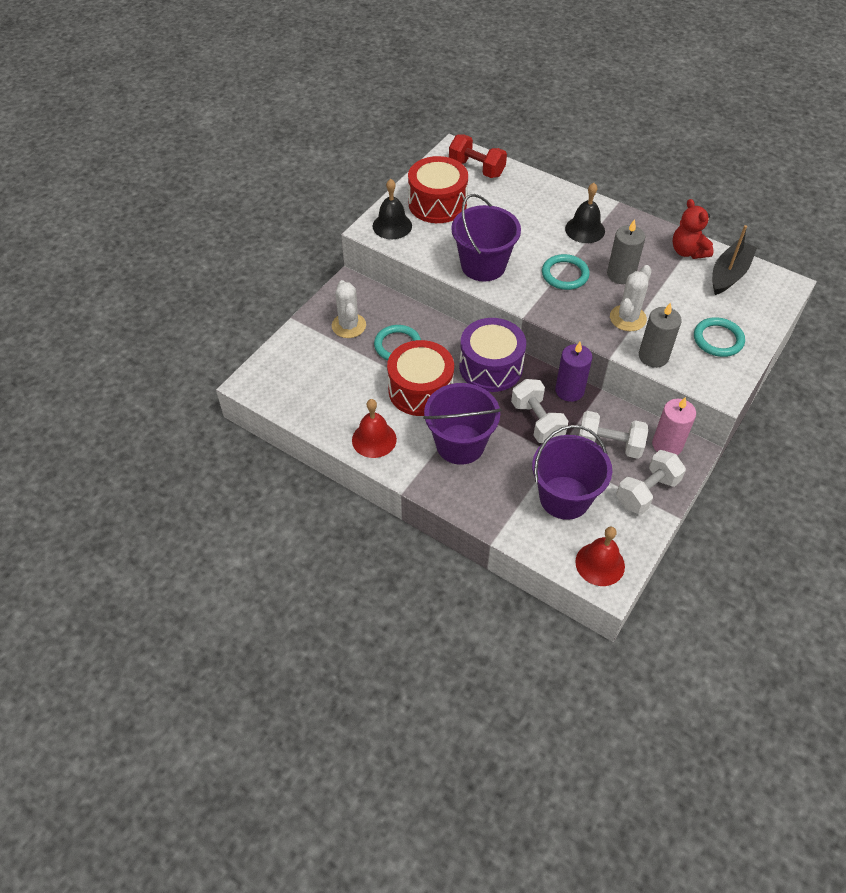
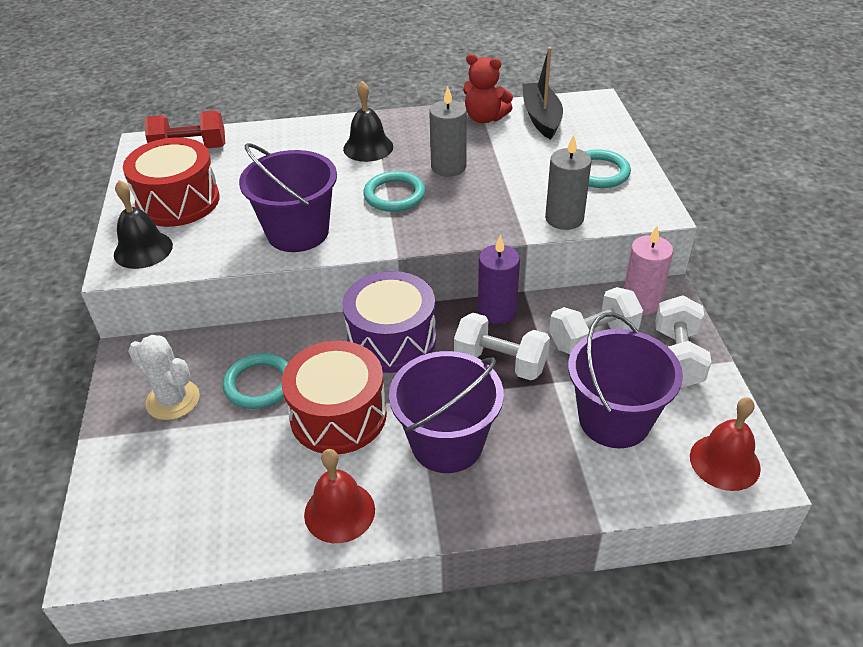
camera: 40 degrees left, 10 degrees down
white cactus [610,265,652,331] -> none

